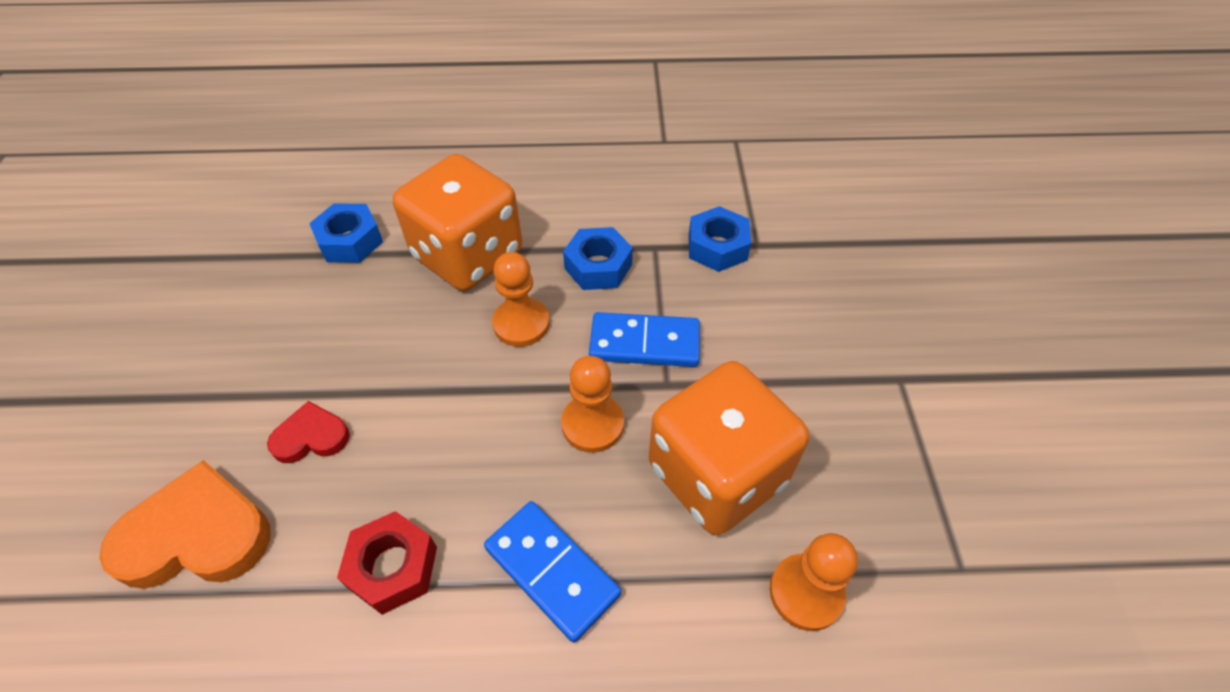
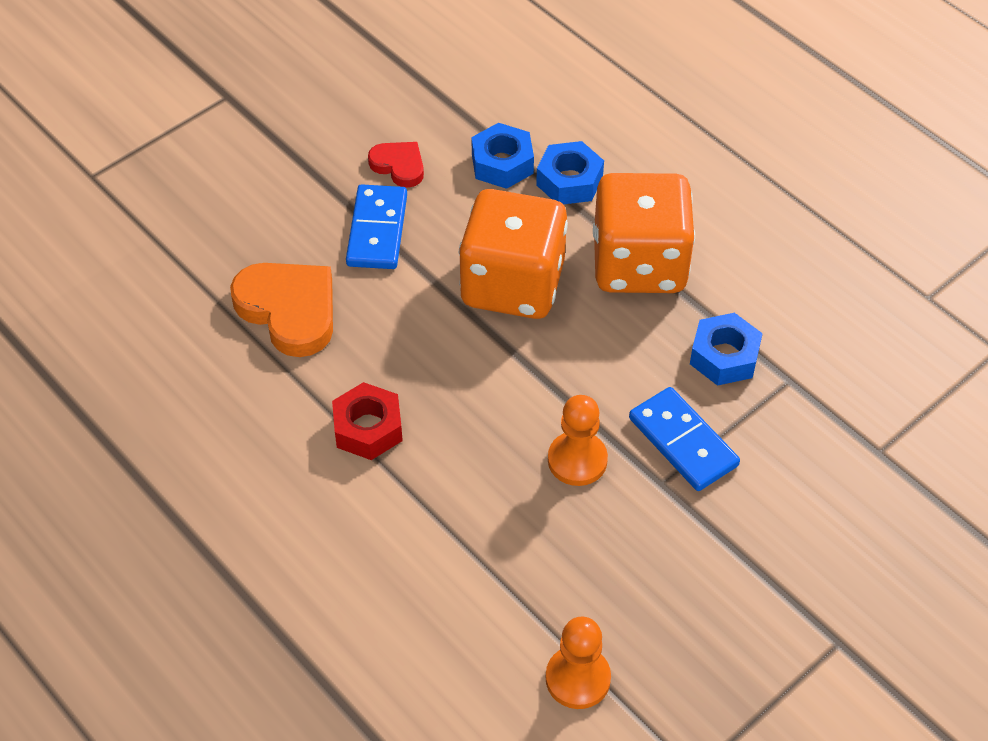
camera: 50 degrees right, 0 degrees up
red heart [267,401,350,463] -> red heart moved to [368,142,424,188]
blue domino [484,501,621,643] -> blue domino moved to [346,184,407,269]
orange pawn [492,252,550,347] -> none
orange dice [649,361,809,535] -> orange dice moved to [459,189,568,319]
blue nut [689,206,751,272] -> blue nut moved to [471,123,534,189]

